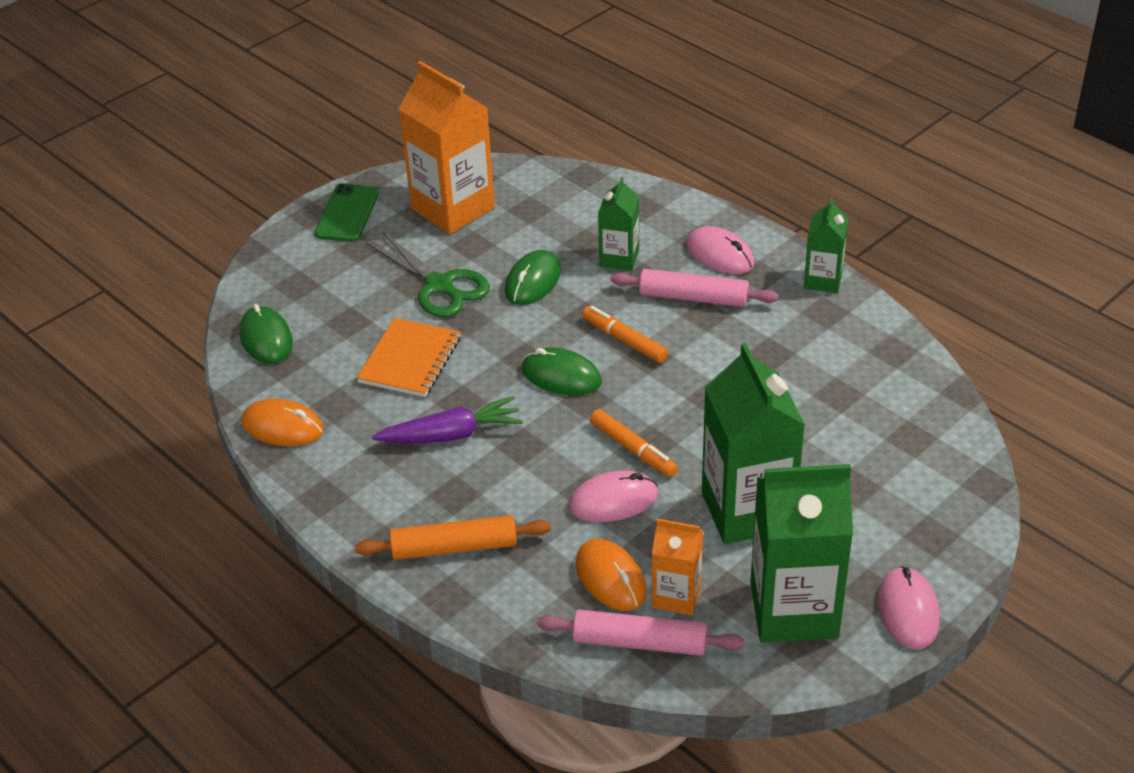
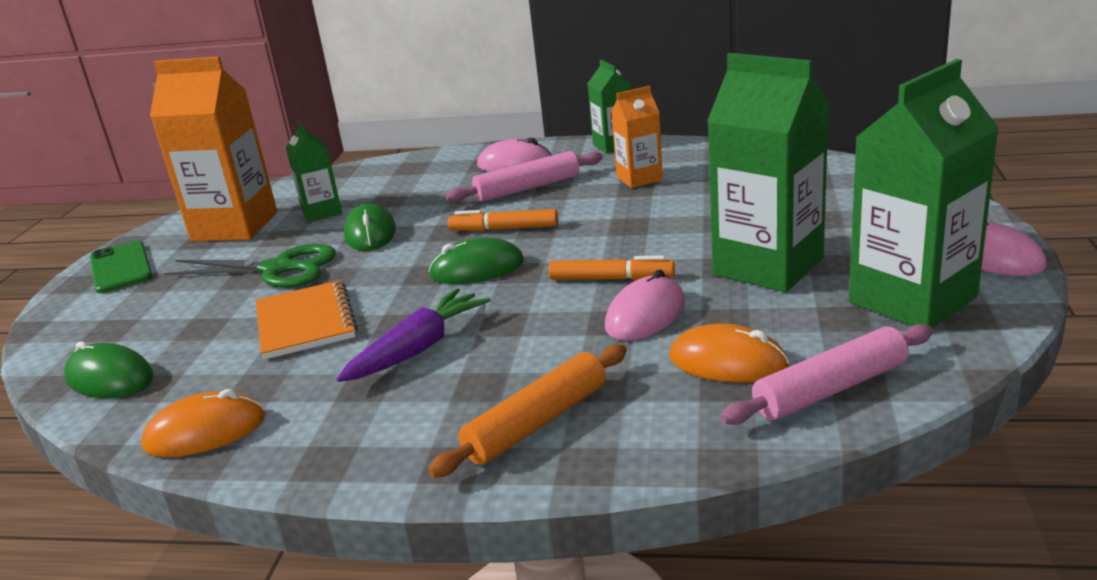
camera: 35 degrees left, 15 degrees down
green carton [598,177,639,271] -> green carton moved to [286,122,342,223]
orange carton [652,519,703,615] -> orange carton moved to [611,86,663,188]

